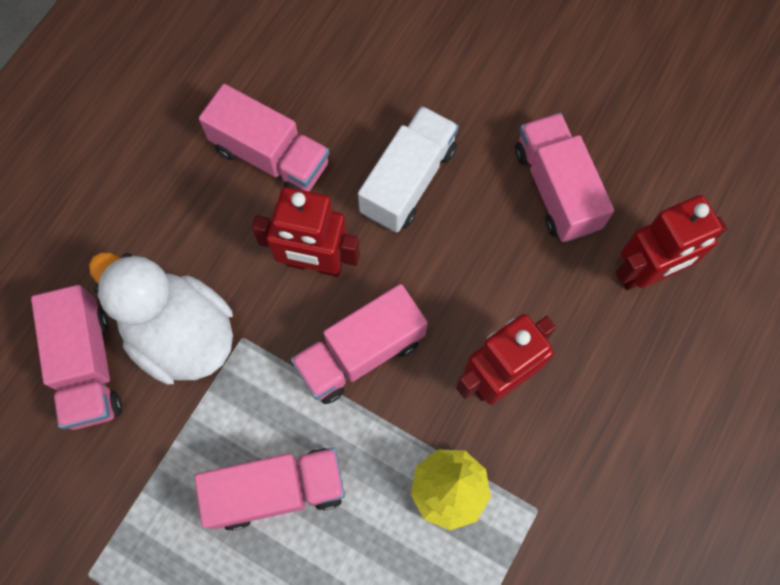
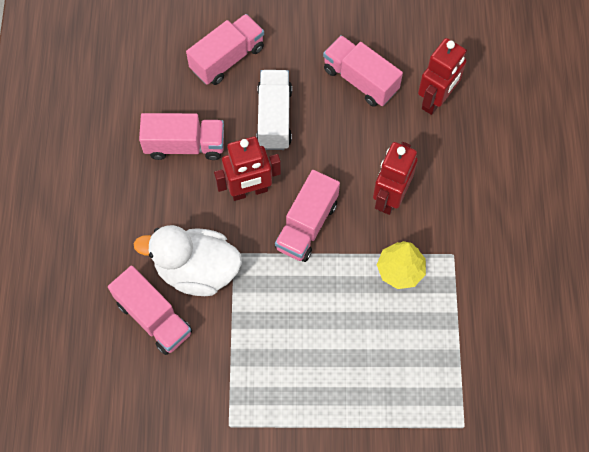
camera: 30 degrees left, 5 degrees down
pink truck [194,448,345,531] -> pink truck moved to [186,14,264,85]

